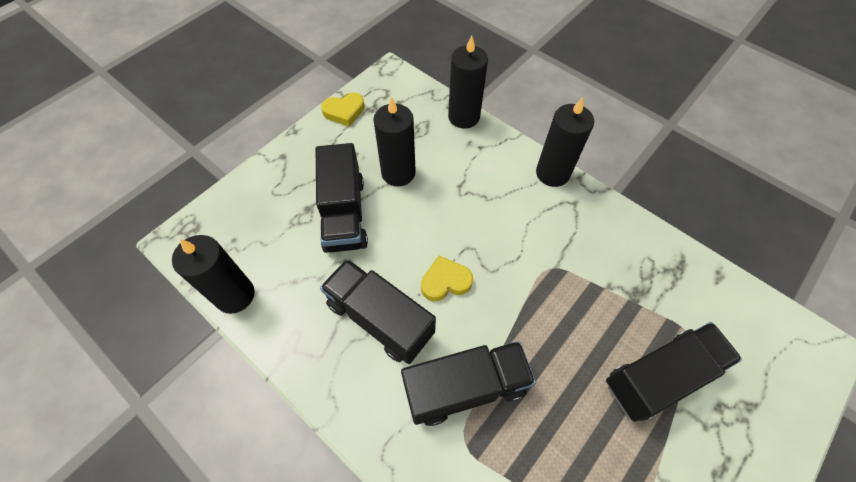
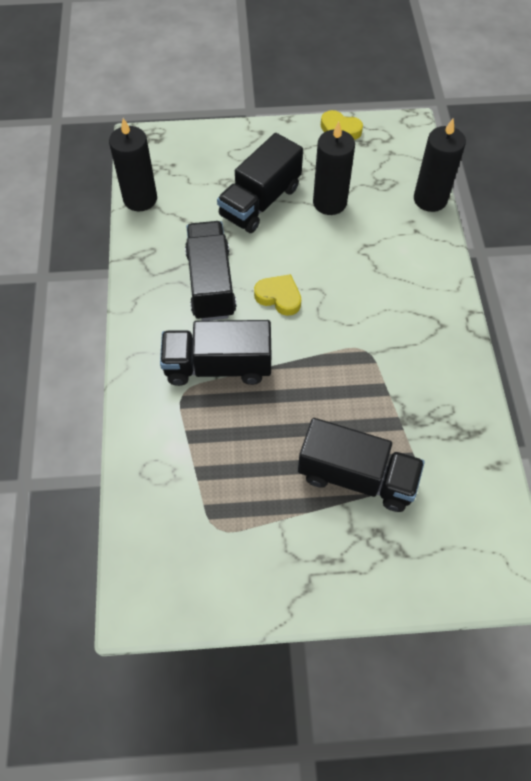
camera: 45 degrees right, 0 degrees up
black truck [401,341,536,426] -> black truck turned 150 degrees clockwise [160,320,271,386]
black candle [536,97,594,187] -> none

